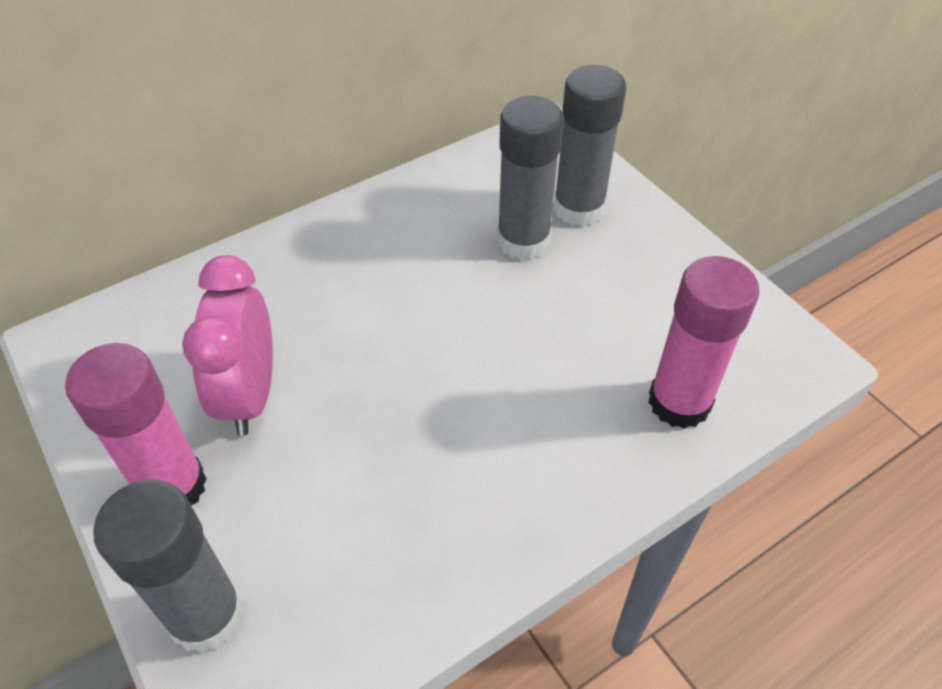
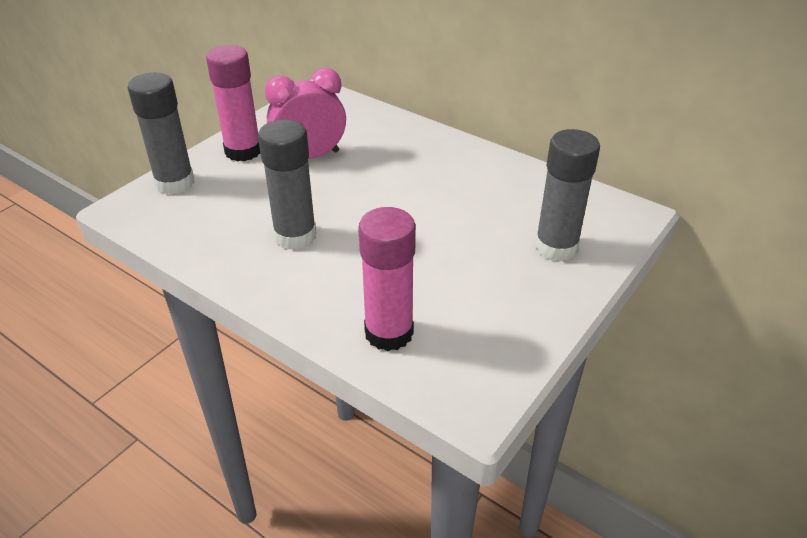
camera: 70 degrees right, 10 degrees down
grey glue stick [497,96,564,260] -> grey glue stick moved to [258,119,316,250]

